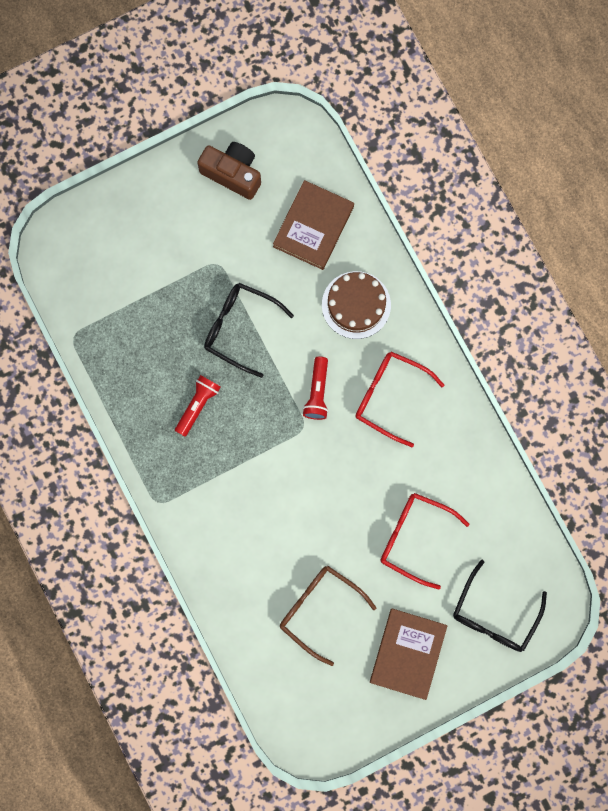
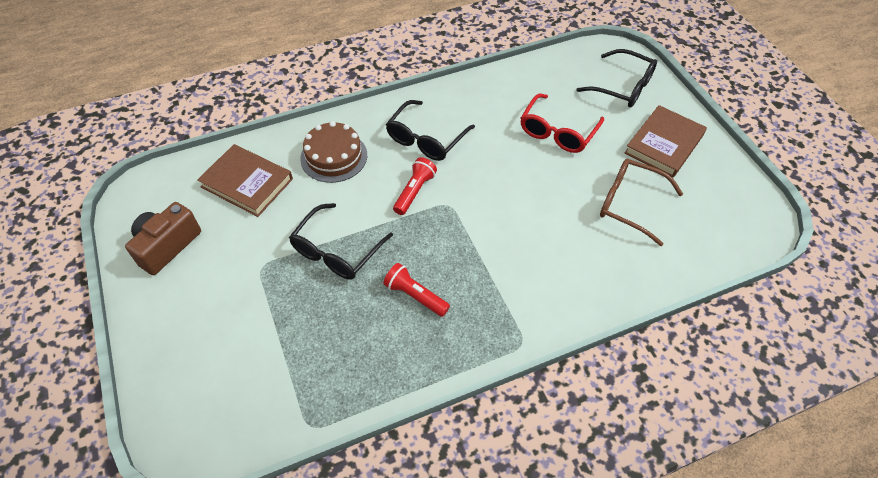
camera: 85 degrees left, 25 degrees down
brown glasses [280,566,377,666] -> brown glasses turned 75 degrees clockwise [600,159,683,246]
red flashlight [303,357,328,420] -> red flashlight turned 75 degrees counterclockwise [393,157,437,215]
red glasses [355,352,445,447] -> black glasses [386,100,475,161]
brown book [370,609,447,700] -> brown book turned 75 degrees counterclockwise [625,105,707,177]

